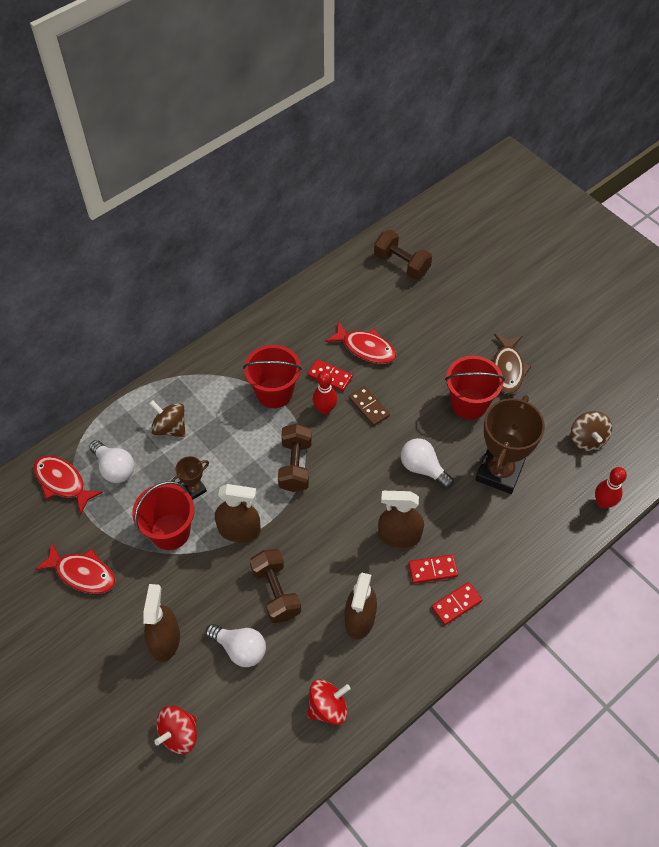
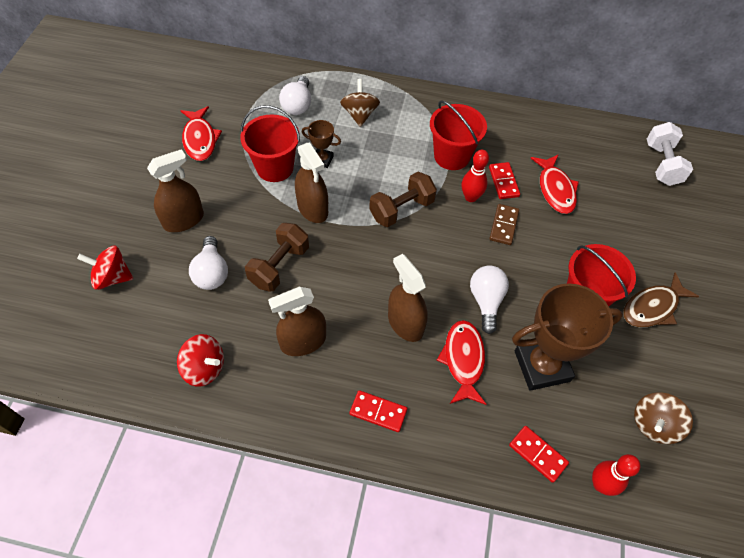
camera: 50 degrees right, 0 degrees up
red fish [34,456,103,514] -> red fish moved to [437,320,487,405]
brown dumbbell [374,230,432,279] -> white dumbbell [647,122,693,186]
red domino [408,554,458,584] -> red domino moved to [509,426,569,483]

